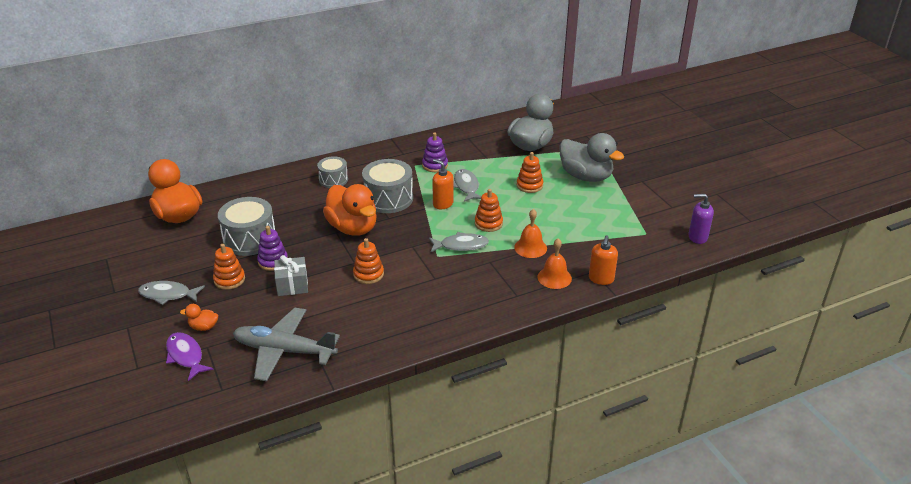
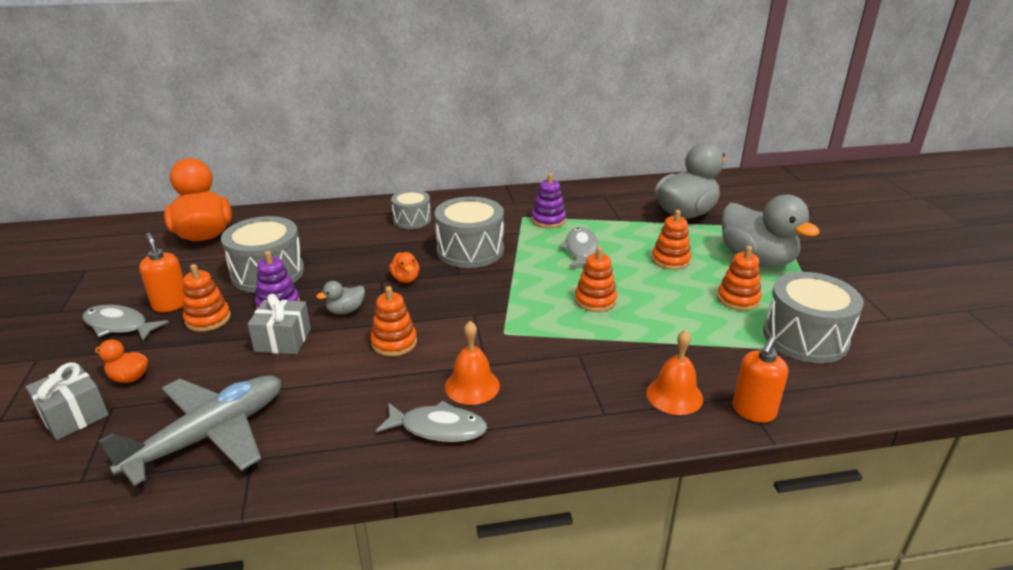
camera: 15 degrees right, 5 degrees down
purple fish [166,332,214,381] -> grey gift [26,362,109,440]
grey plane [233,308,340,381] -> grey plane turned 105 degrees clockwise [98,375,281,486]
orange duck [323,184,377,236] -> orange duck [389,252,419,283], size x0.43
grey fish [429,232,489,253] -> grey fish moved to [376,400,487,442]
orange soap dispenser [432,159,454,209] -> orange soap dispenser moved to [139,233,184,312]
orange bell [514,209,547,258] -> orange bell moved to [445,321,500,405]
purple soap dispenser [688,194,714,244] -> none
none -> grey duck [316,281,365,314]
none -> orange stacking toy [717,246,762,311]
none -> grey drum [763,272,864,363]

